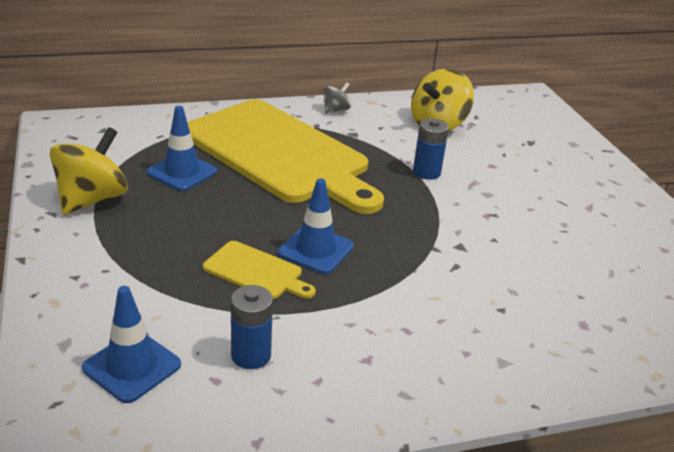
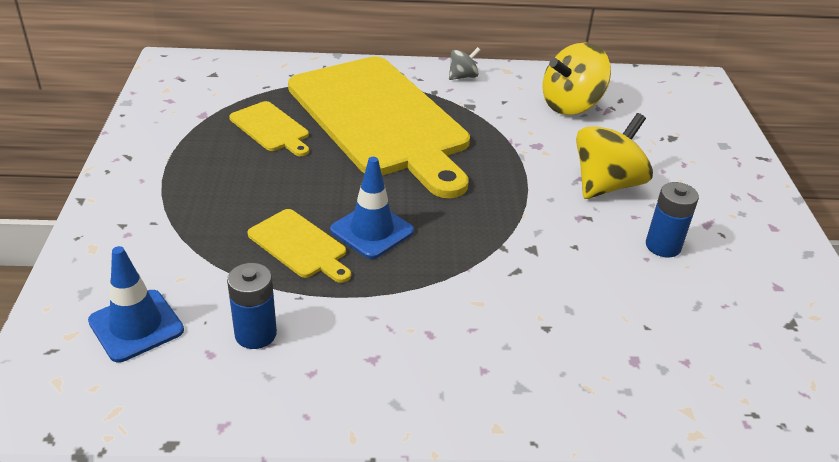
camera: 15 degrees right, 5 degrees up
yellow spinning top [50,127,128,215] -> yellow spinning top moved to [576,113,653,199]
blue traffic cone [147,106,217,191] -> yellow cutting board [229,101,309,156]
blue battery [413,118,449,180] -> blue battery moved to [646,182,699,257]

